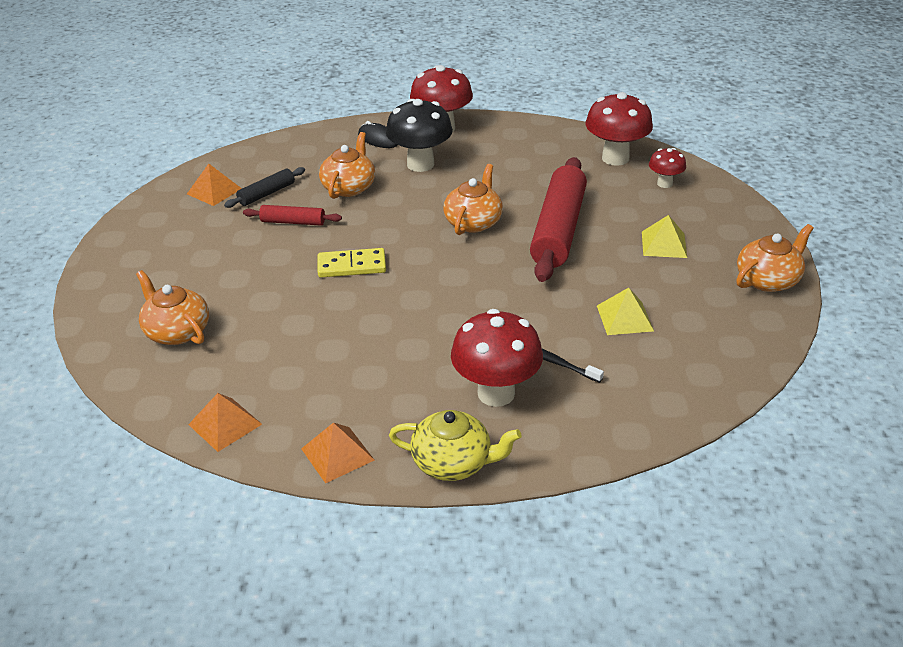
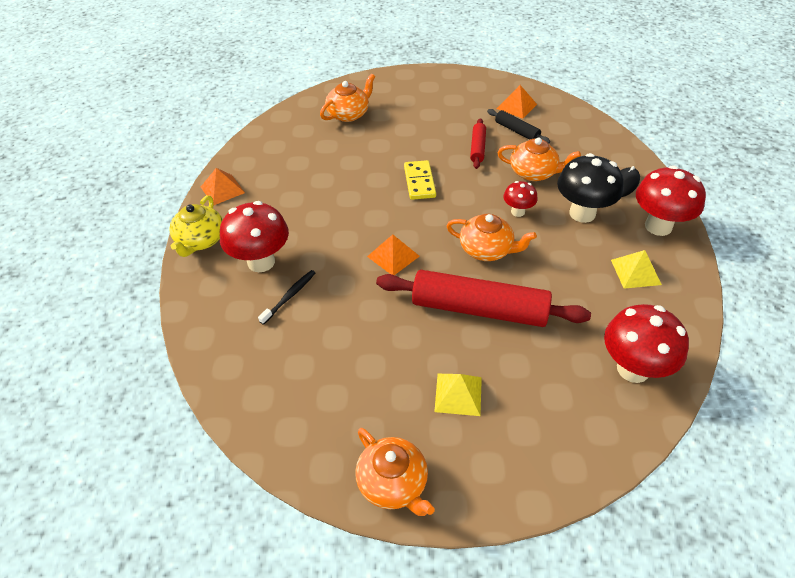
camera: 90 degrees right, 10 degrees up
orange pyramid [188,393,262,452] -> orange pyramid moved to [367,234,420,275]
yellow pyramid [597,288,654,335] -> yellow pyramid moved to [611,250,662,289]
red mushroom [649,148,686,188] -> red mushroom moved to [503,181,538,217]

